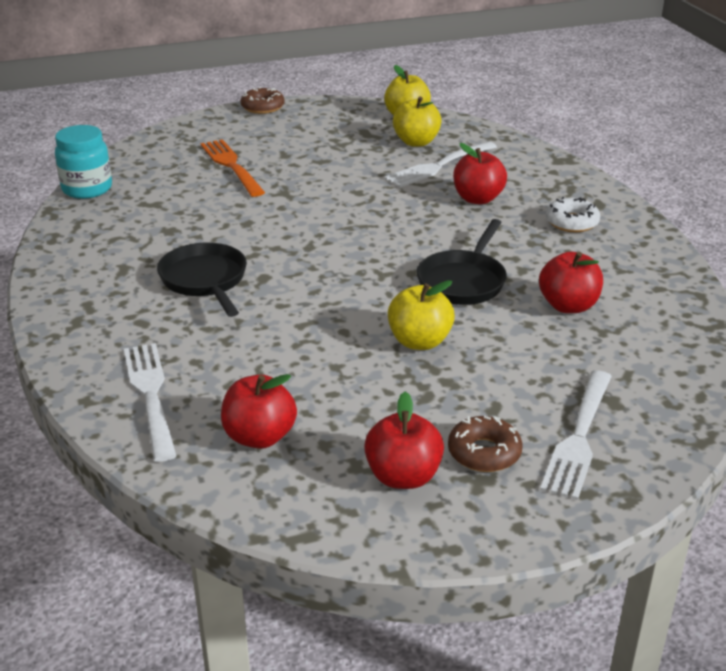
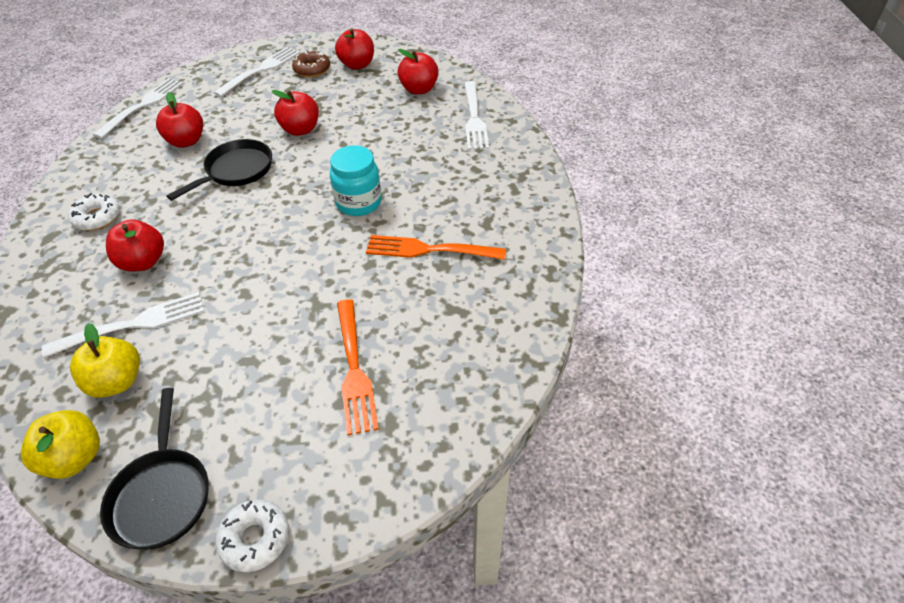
camera: 165 degrees left, 15 degrees up
turquoise jar [55,125,112,199] -> turquoise jar moved to [330,145,382,216]
black pan [157,242,247,317] -> black pan moved to [100,388,208,550]
brown donut [240,87,285,114] -> white donut [215,500,289,572]
yellow apple [388,280,455,350] -> red apple [272,90,319,136]
none -> white fork [93,78,184,139]
none -> orange fork [366,235,506,260]

